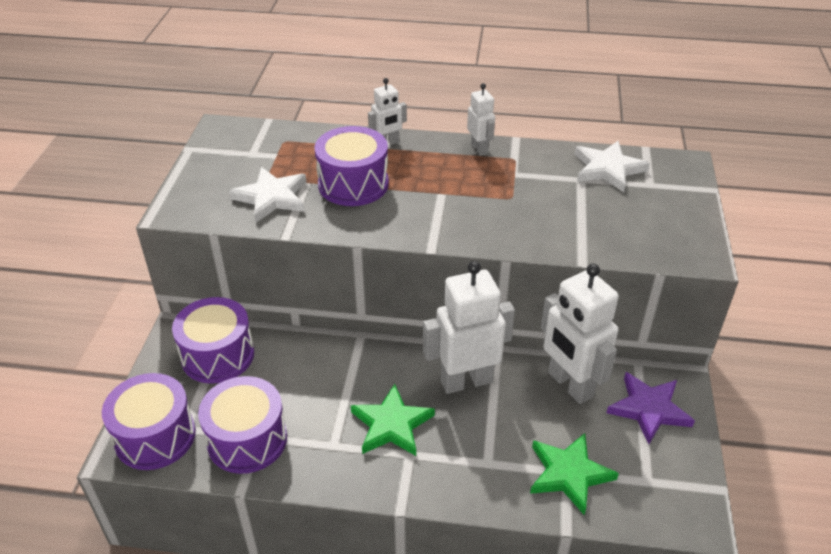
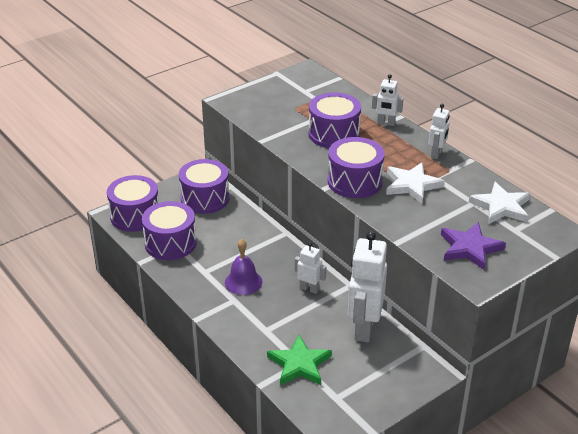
camera: 45 degrees right, 5 degrees down
white star [229,167,306,223] -> white star moved to [386,163,445,203]
green star [351,384,435,456] -> purple bell [225,239,262,295]
white robot [423,261,515,394] -> white robot [295,242,326,294], size x0.51
purple star [607,372,695,444] -> purple star moved to [441,222,506,270]
none -> purple drum [328,137,385,198]

